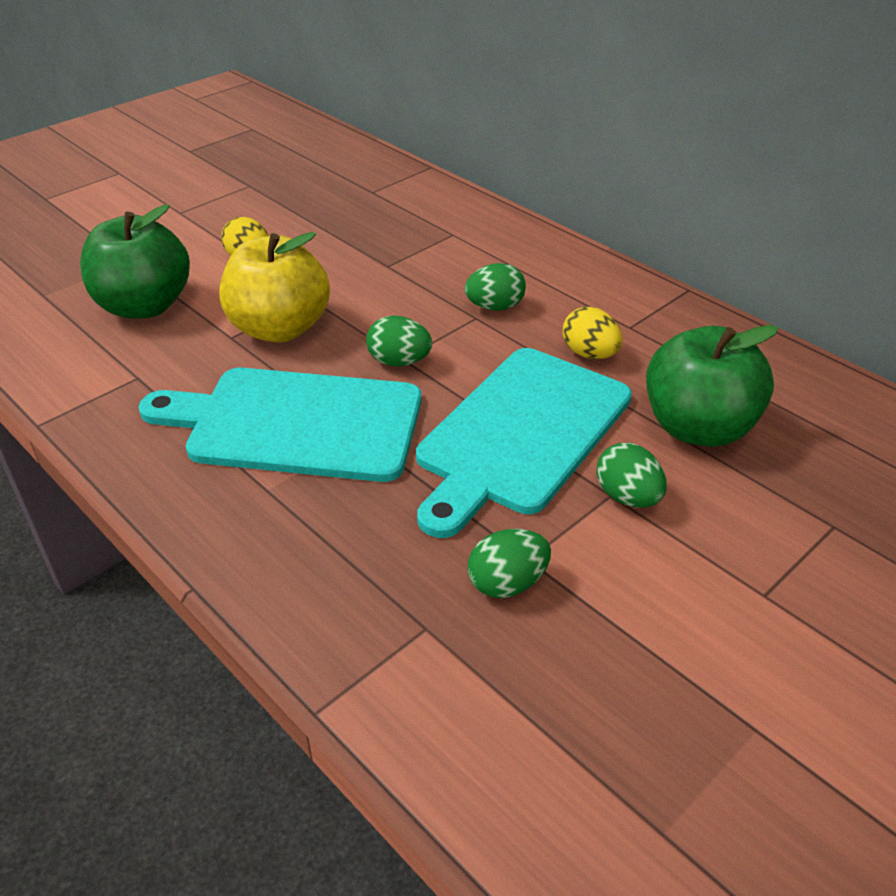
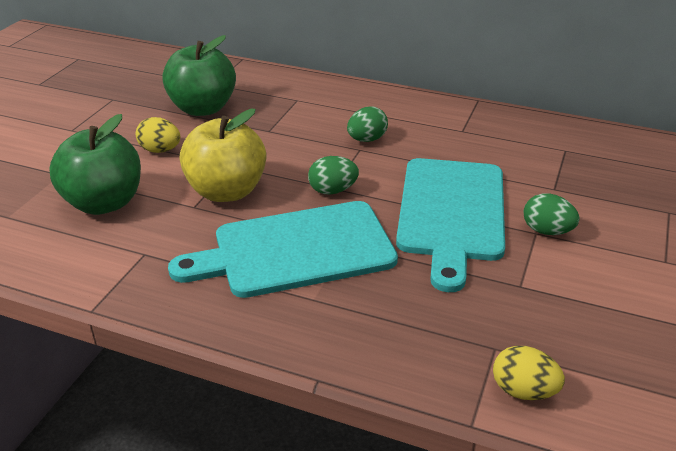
camera: 25 degrees left, 5 degrees down
green egg [468,529,551,598] -> none
yellow egg [563,307,622,359] -> yellow egg moved to [493,346,565,400]
green apple [646,325,779,447] -> green apple moved to [162,35,236,116]

